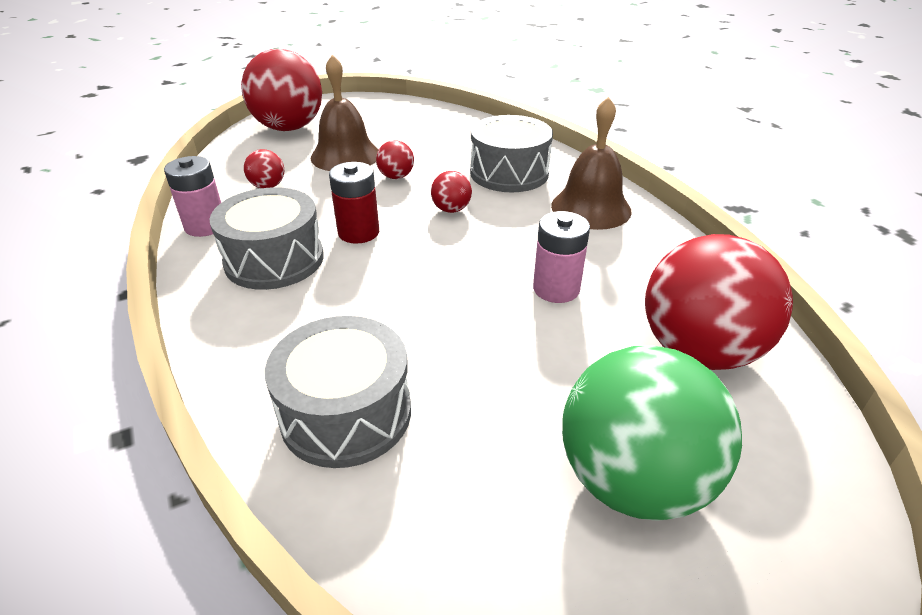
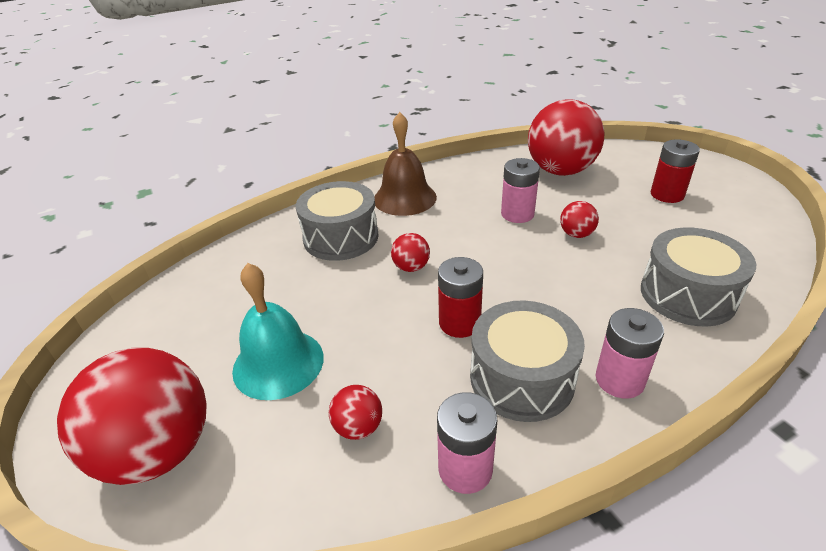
camera: 90 degrees left, 0 degrees up
brown bell [311,55,378,171] -> turquoise bell [232,263,324,400]
red ball [376,140,414,179] -> red ball moved to [560,201,599,238]
green ball [562,345,742,521] -> red battery [651,139,700,203]
none -> pink battery [596,308,664,399]

